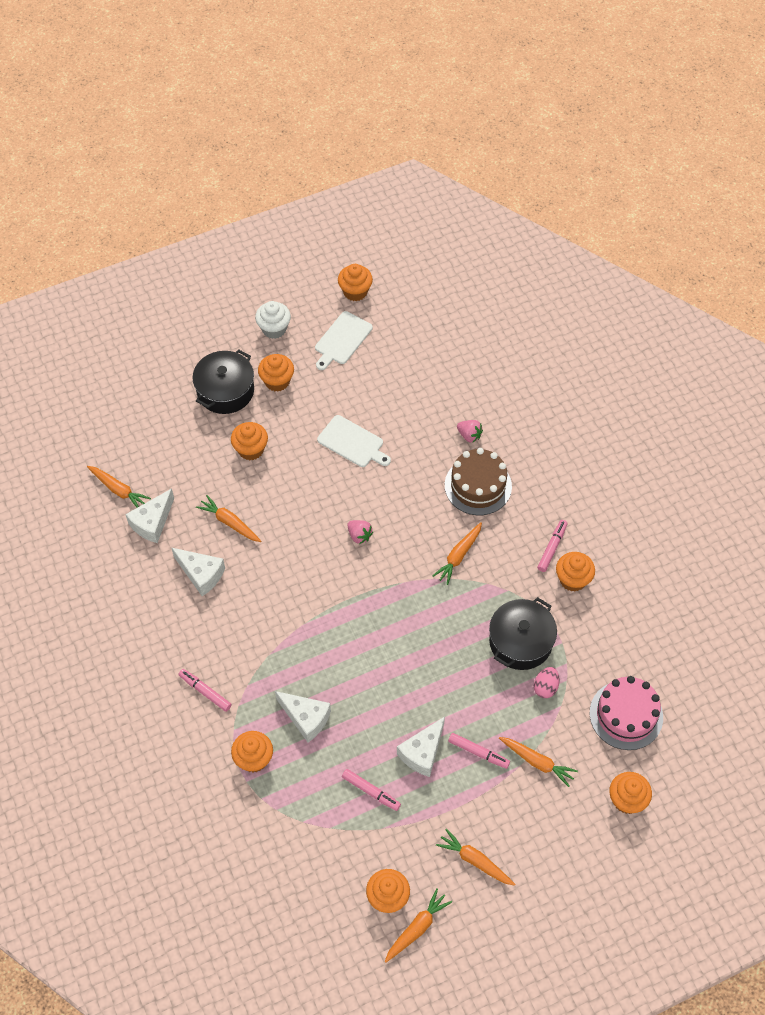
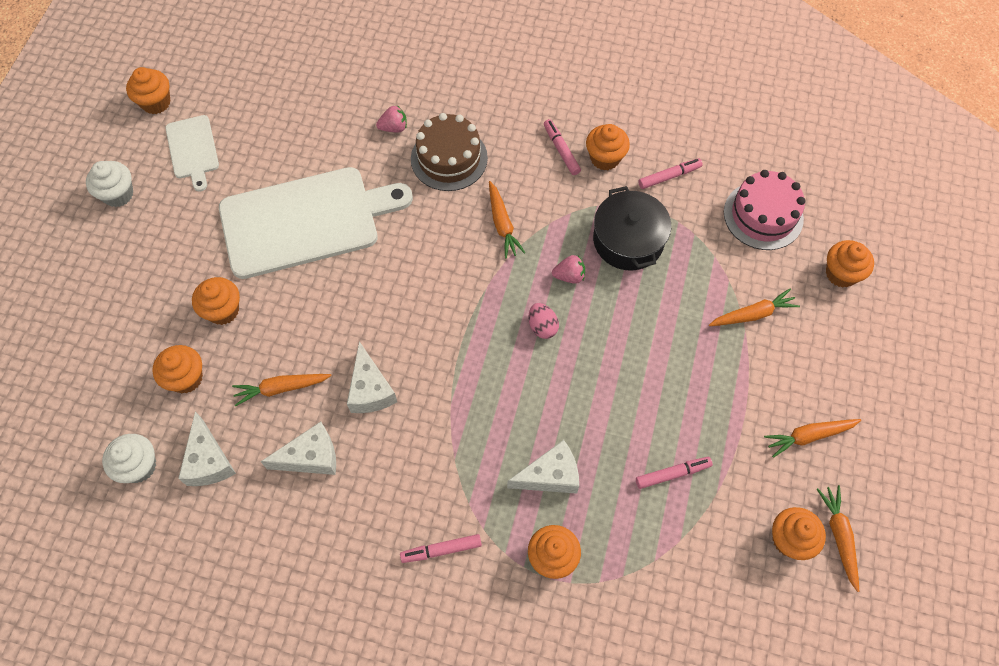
camera: 50 degrees left, 5 degrees up
orange carrot [87,466,151,508] -> white cupcake [102,434,156,483]
black pot [193,349,254,414] -> none
orange cupcake [258,354,294,392] -> orange cupcake moved to [152,345,203,393]
white cutting board [317,415,391,467] -> white cutting board [219,167,413,279], size x2.07
pink strawberry [347,520,373,544] -> pink strawberry moved to [552,255,585,284]
white cheese [397,717,445,777] -> white cheese moved to [347,341,397,413]
pink marker [448,733,510,769] -> pink marker moved to [638,158,703,189]
pink egg [534,667,560,698] -> pink egg moved to [528,303,559,339]

